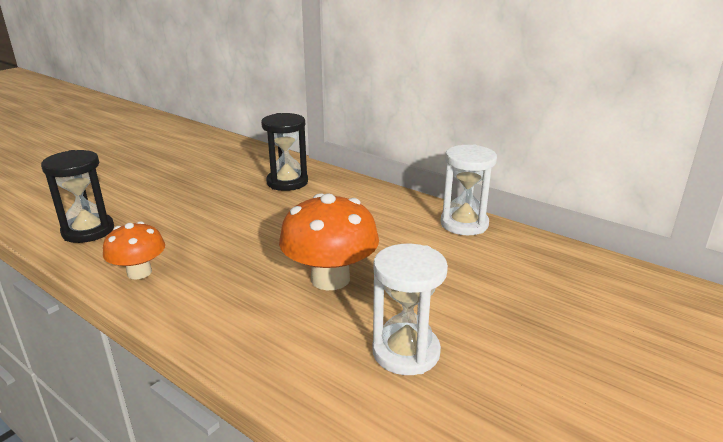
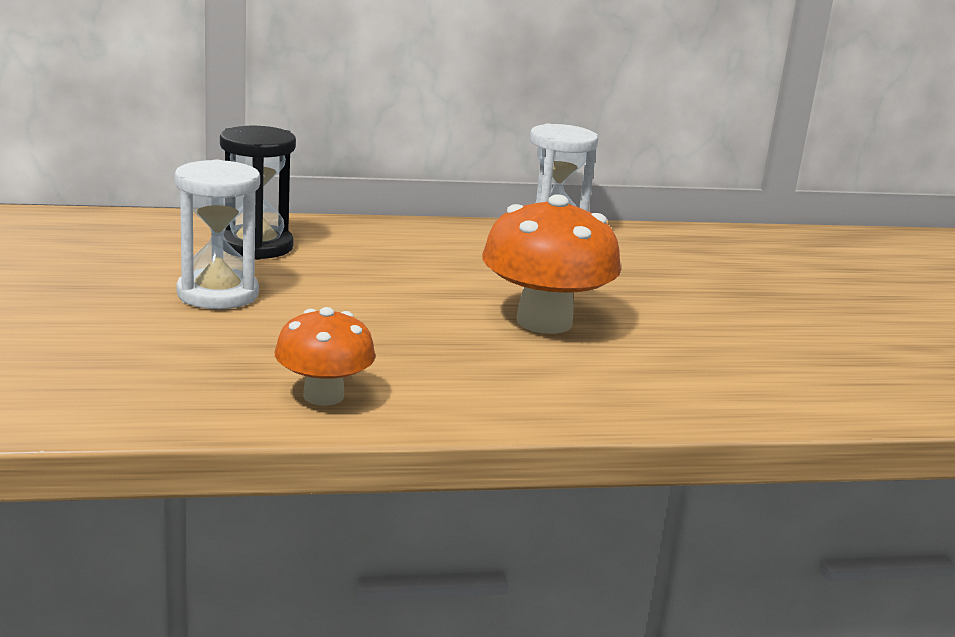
camera: 50 degrees left, 5 degrees down
black hourglass [41,150,114,243] -> none
white hourglass [372,244,448,375] -> white hourglass moved to [175,159,260,309]

